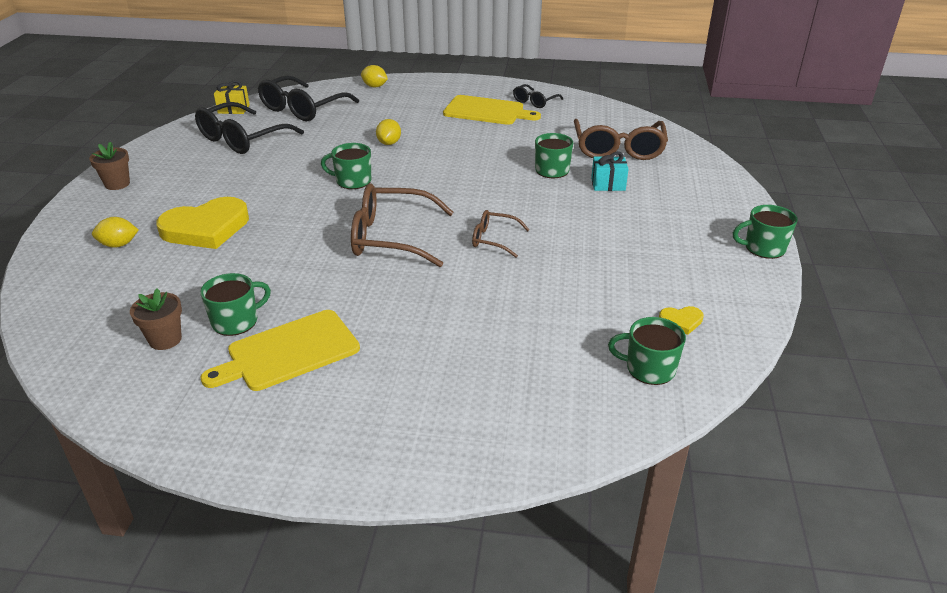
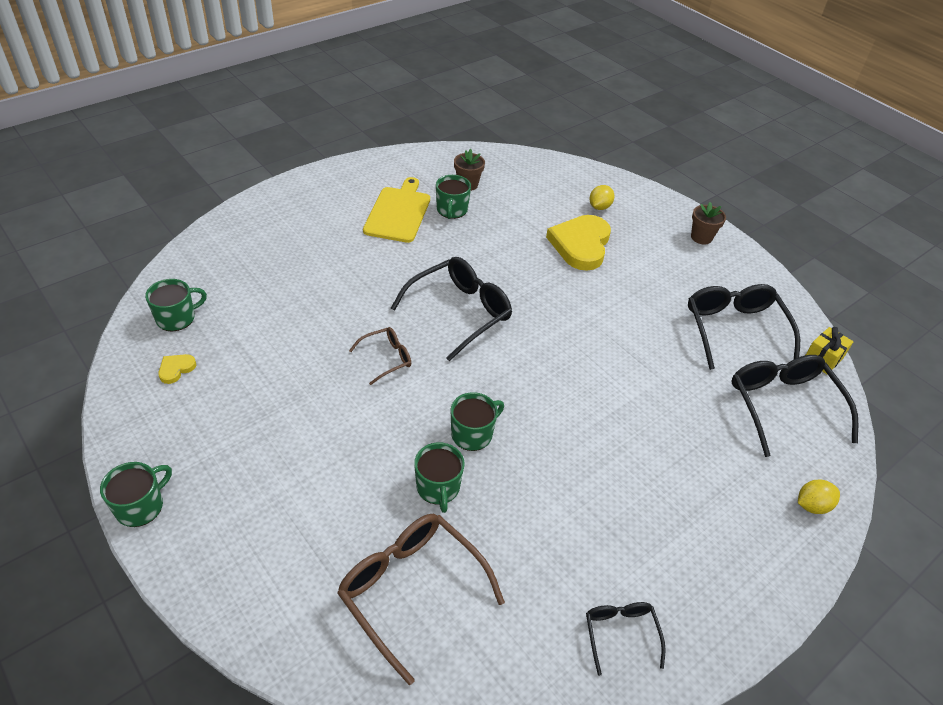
camera: 130 degrees right, 10 degrees up
green mug [321,143,371,189] -> green mug moved to [450,392,504,451]
brown glasses [351,183,454,267] -> black glasses [391,257,512,362]
yellow lemon [376,119,401,145] -> none
yellow cutting board [443,95,541,125] -> none
turquoise gift [591,152,628,191] -> none

